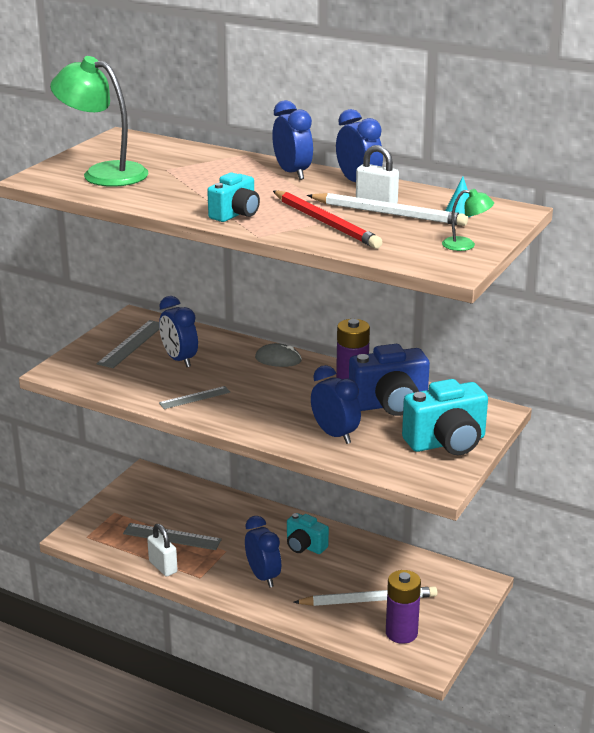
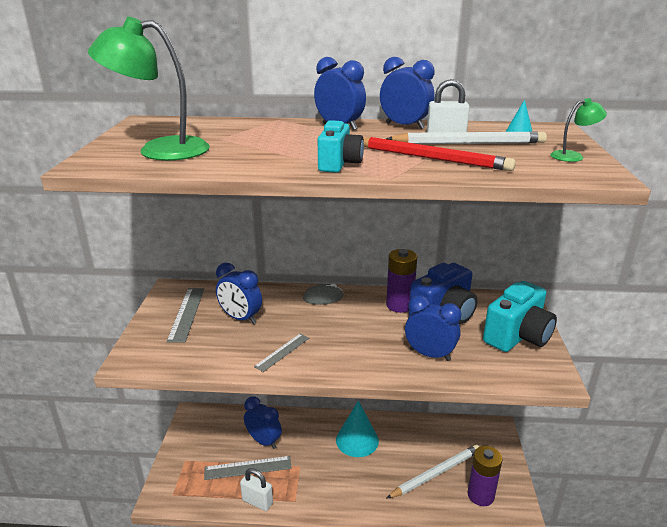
camera: 25 degrees left, 0 degrees up
blue clock [245,516,281,587] -> blue clock moved to [244,396,282,449]
turquoise camera [287,513,329,554] -> turquoise cone [336,400,379,457]

